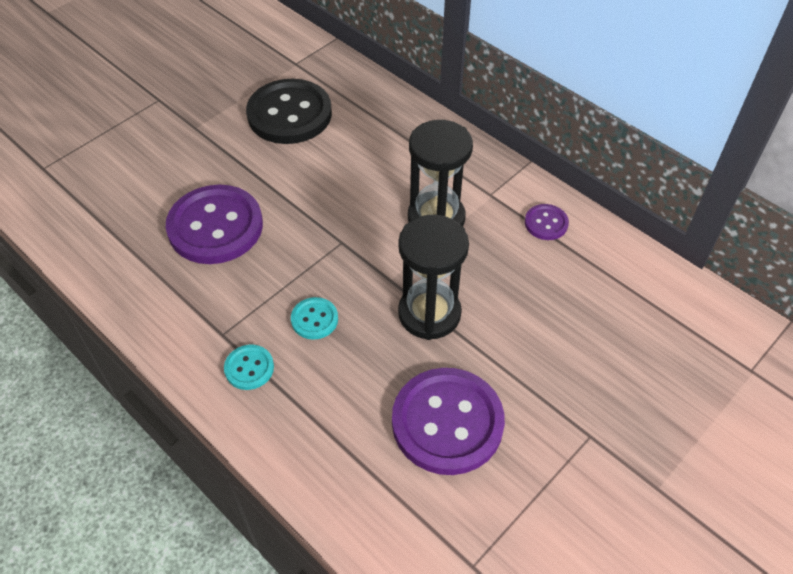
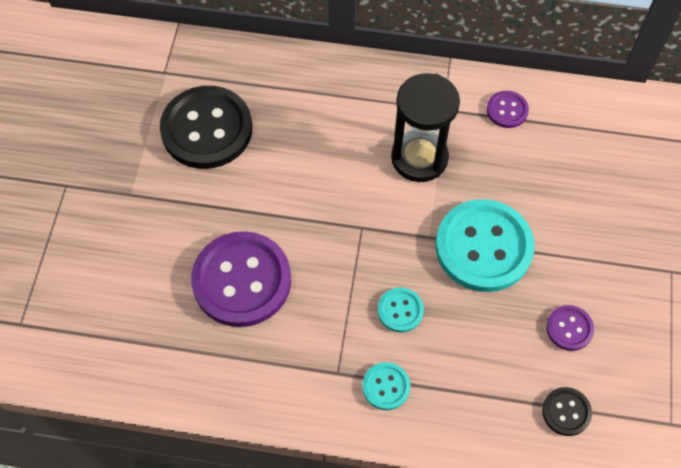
camera: 35 degrees left, 10 degrees up
purple button [392,368,505,475] -> purple button [546,305,594,351], size x0.46
black hourglass [398,215,469,340] -> turquoise button [436,199,535,292]
none -> black button [542,387,592,436]

